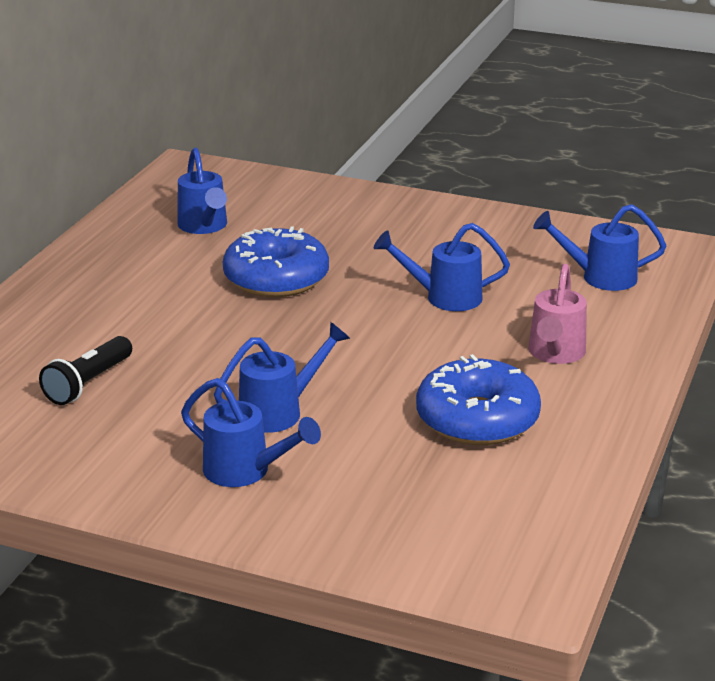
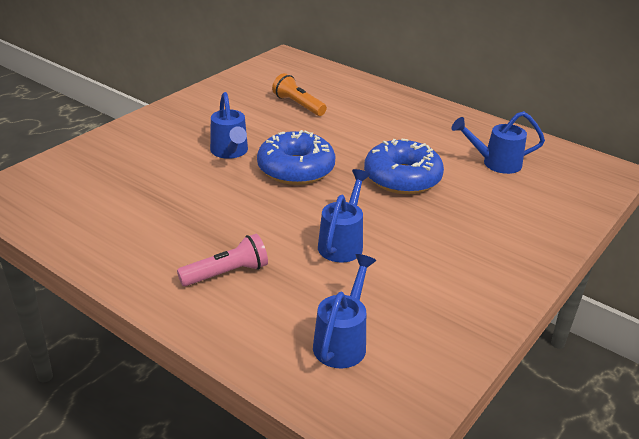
camera: 105 degrees right, 5 degrees up
black flashlight [39,336,132,405] -> orange flashlight [272,73,327,116]
blue watering can [181,378,321,487] -> none
blue donut [416,354,541,445] -> blue donut moved to [257,130,336,185]
pink watering can [528,264,587,364] -> pink flashlight [177,234,268,287]

